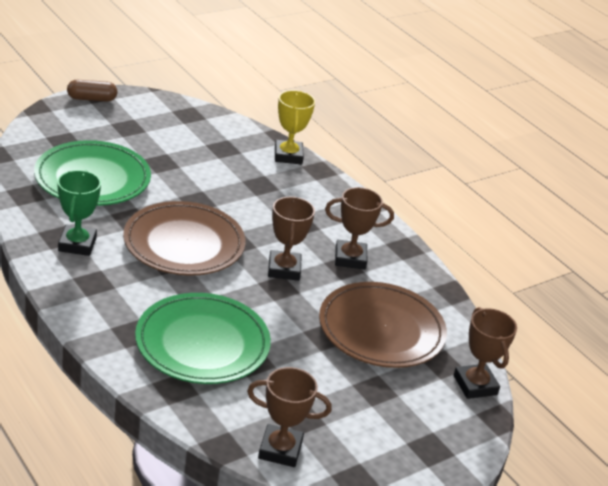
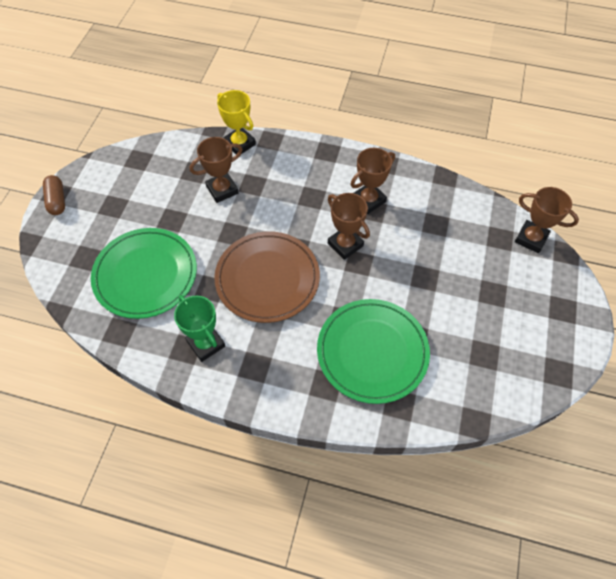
camera: 35 degrees left, 25 degrees up
brown capsule [67,80,118,101] -> brown capsule turned 60 degrees counterclockwise [43,175,65,215]
brown trophy [247,367,332,467] -> brown trophy moved to [190,137,243,203]
brown plate [319,282,447,368] -> none

